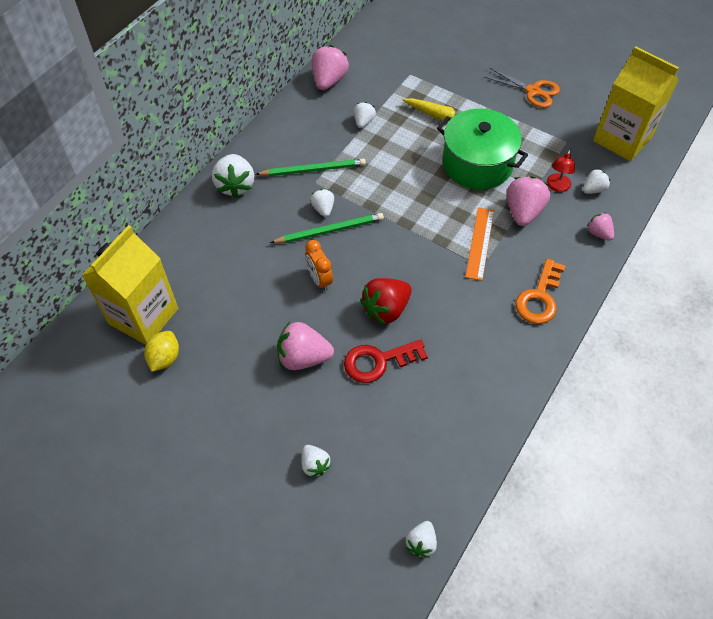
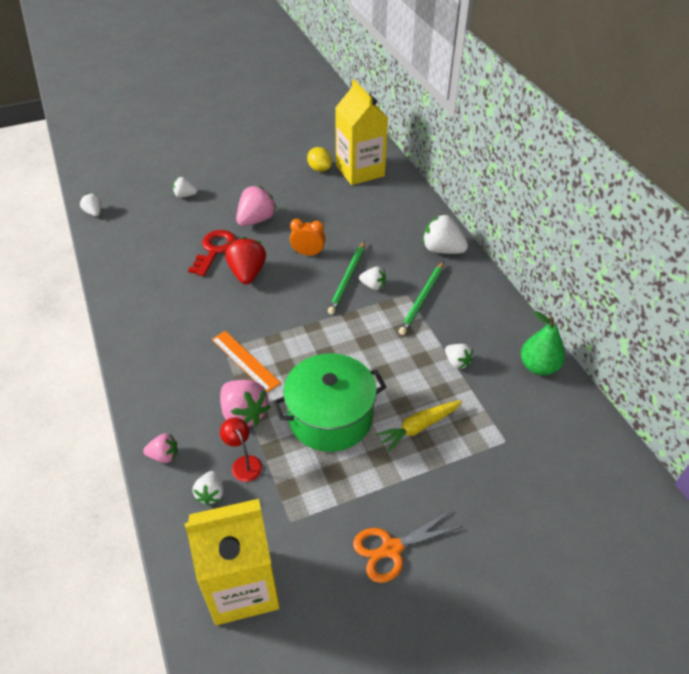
camera: 125 degrees right, 10 degrees down
pink strawberry [312,45,349,90] -> green pear [521,311,565,375]
orange key [516,259,565,324] -> none

